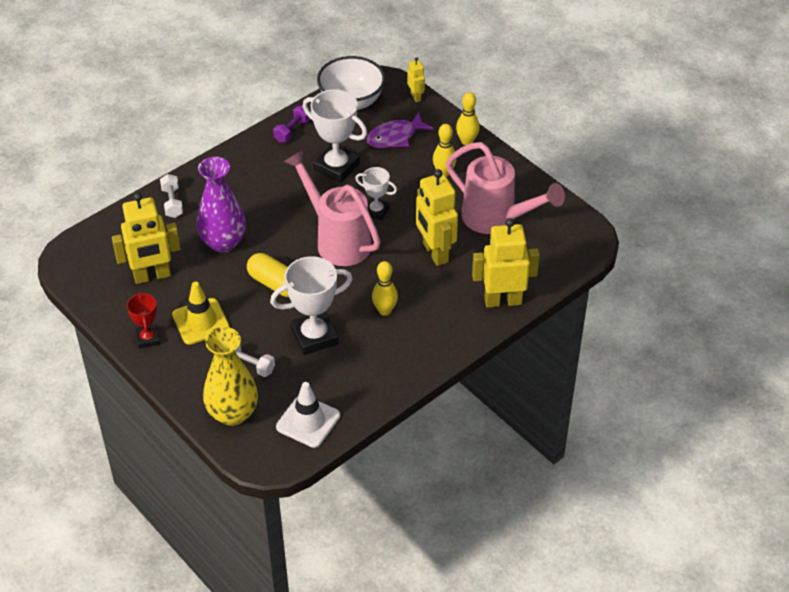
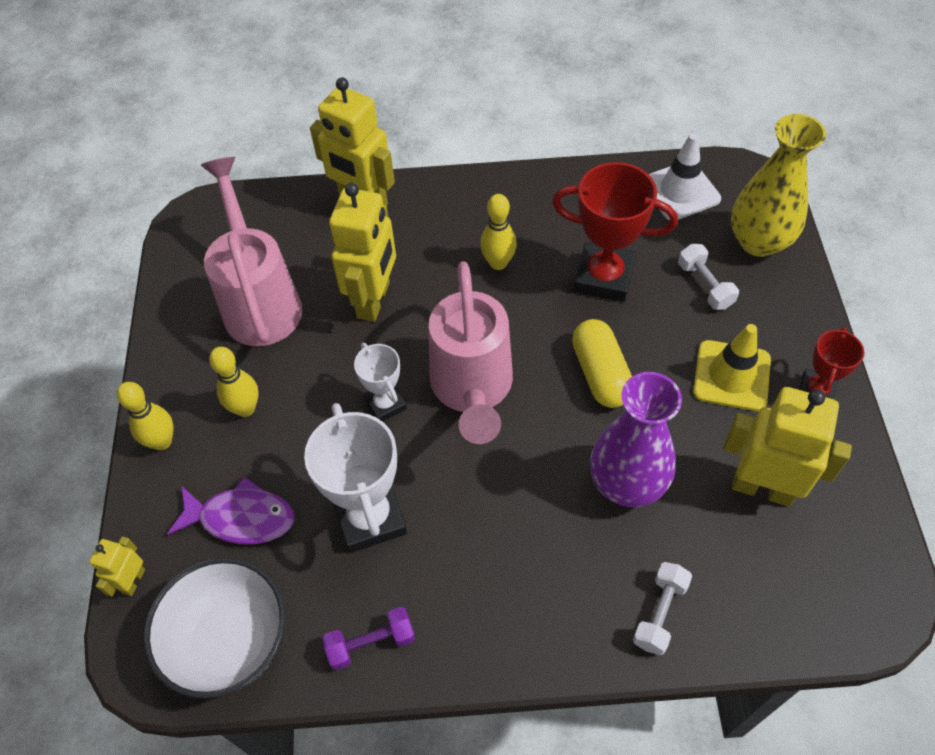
camera: 140 degrees left, 10 degrees up
white trophy [270,256,353,355] -> red trophy [552,162,678,302]

